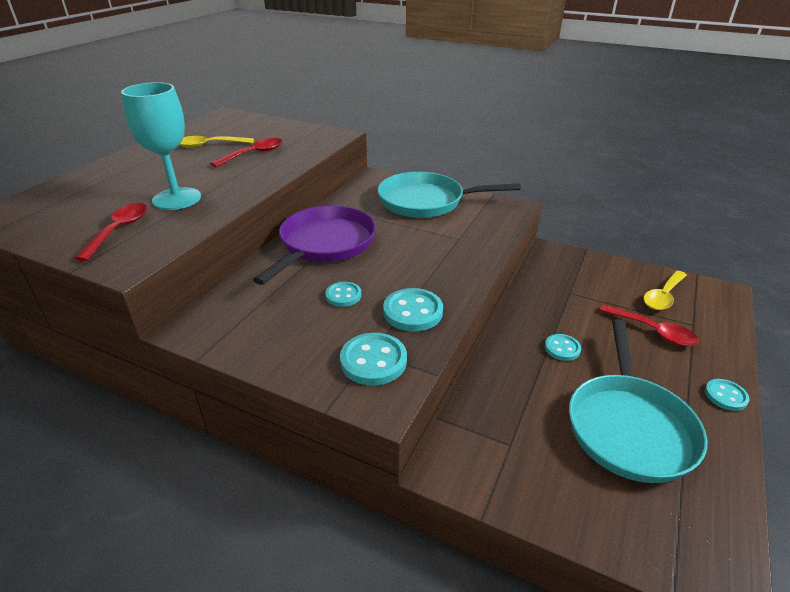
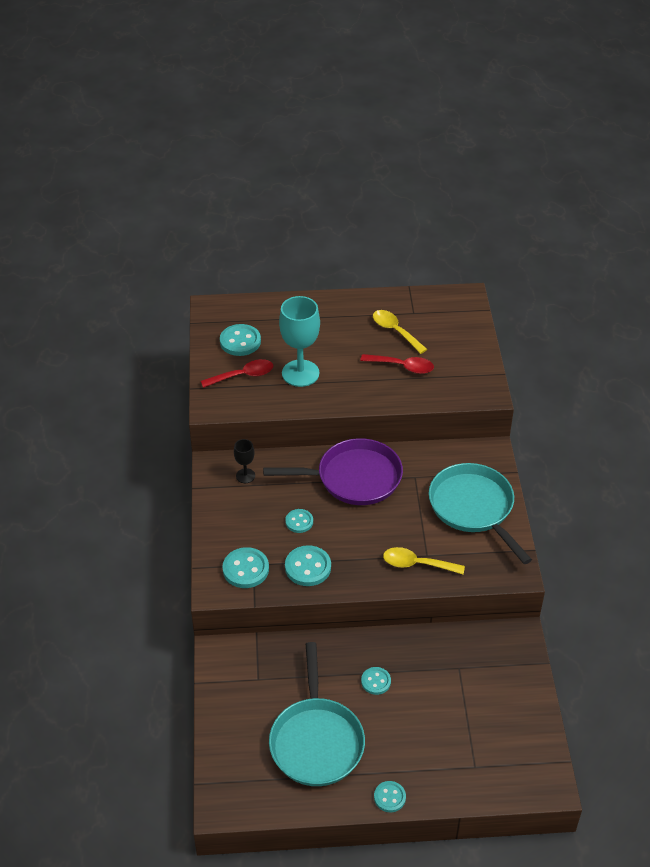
camera: 60 degrees right, 10 degrees up
turquoise pan [569,319,708,483] -> turquoise pan turned 75 degrees counterclockwise [269,642,365,786]
red spoon [599,305,699,346] -> none
yellow spoon [643,271,687,310] -> yellow spoon moved to [383,547,465,574]
none -> turquoise button [220,324,261,356]
none -> black goblet [234,439,255,483]

